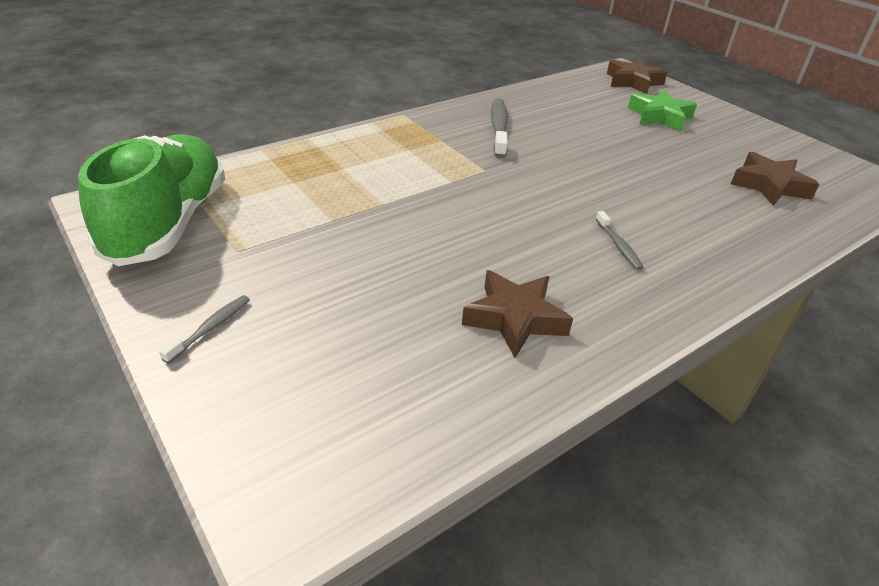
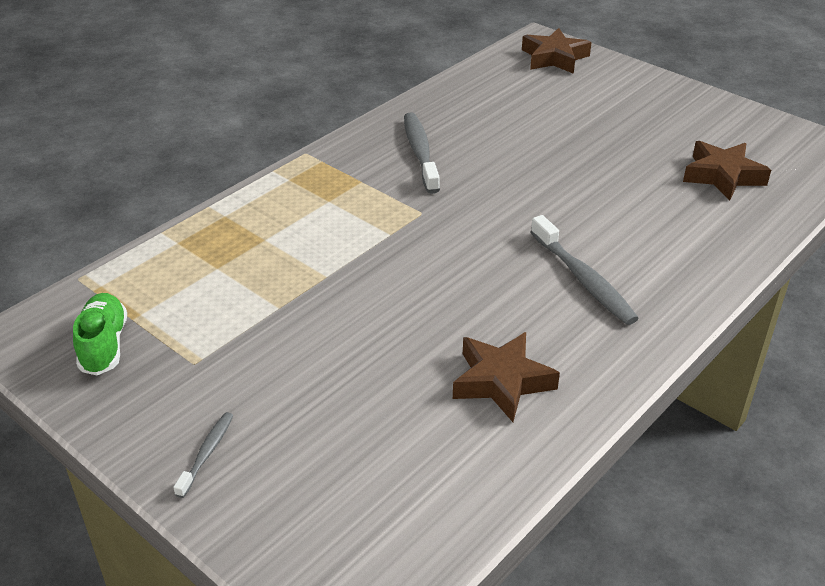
camera: 10 degrees left, 0 degrees up
green shoe [78,134,225,266] -> green shoe [73,293,127,375], size x0.50
grey toothbrush [596,211,644,270] -> grey toothbrush [531,215,639,325], size x1.81
green star [628,90,697,131] -> none

